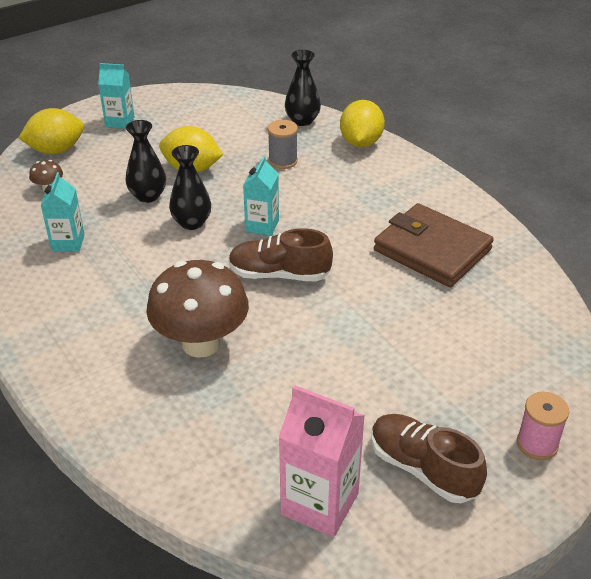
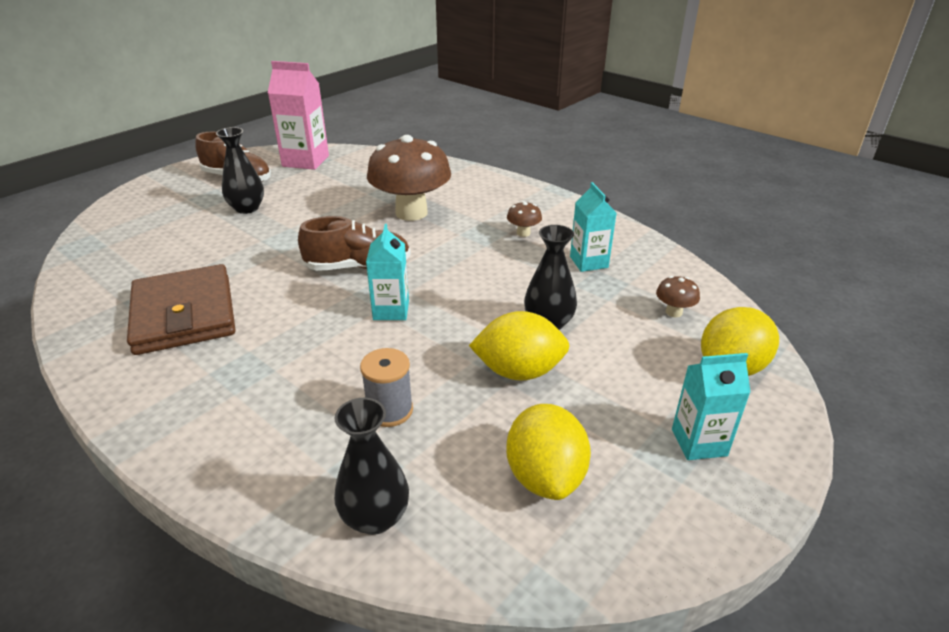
camera: 165 degrees right, 5 degrees down
black vase [169,145,211,230] -> black vase moved to [216,127,264,214]
yellow lemon [340,100,385,147] -> yellow lemon moved to [506,404,591,500]
brown wallet [374,203,494,287] -> brown wallet turned 45 degrees clockwise [127,264,235,355]
pink spool [517,392,569,460] -> none
none -> brown mushroom [507,201,542,237]

